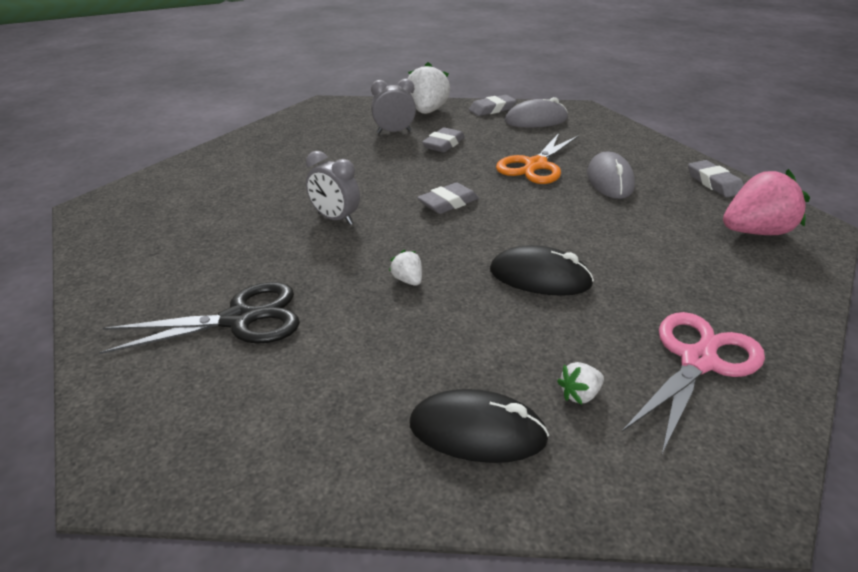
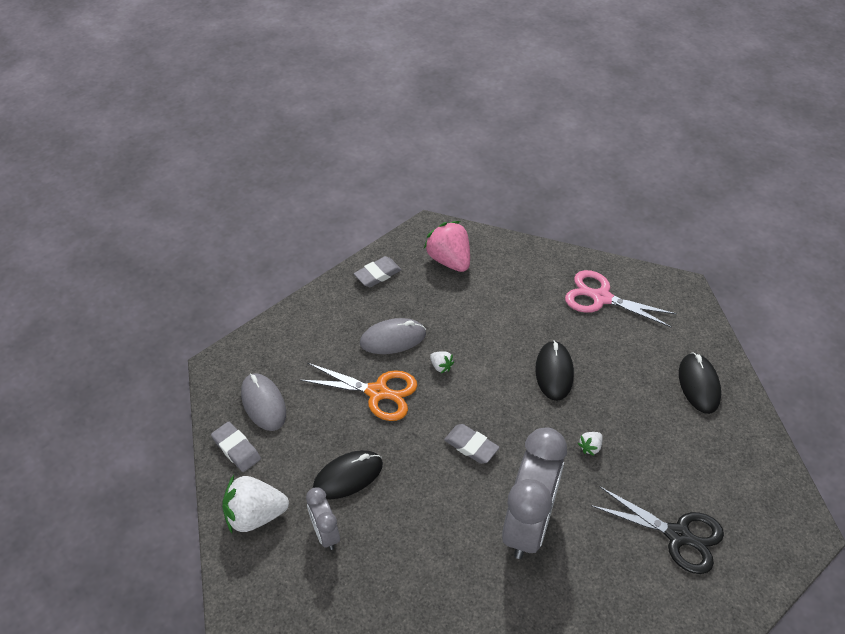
camera: 105 degrees left, 15 degrees up
black scissors [99,282,300,354] -> black scissors turned 150 degrees clockwise [591,486,724,574]
grey clock [306,151,360,225] -> grey clock [502,428,567,559], size x2.02
grey eraser [422,127,465,152] -> black mouse [313,450,383,499]
white strawberry [557,362,604,404] -> white strawberry moved to [430,351,454,373]

